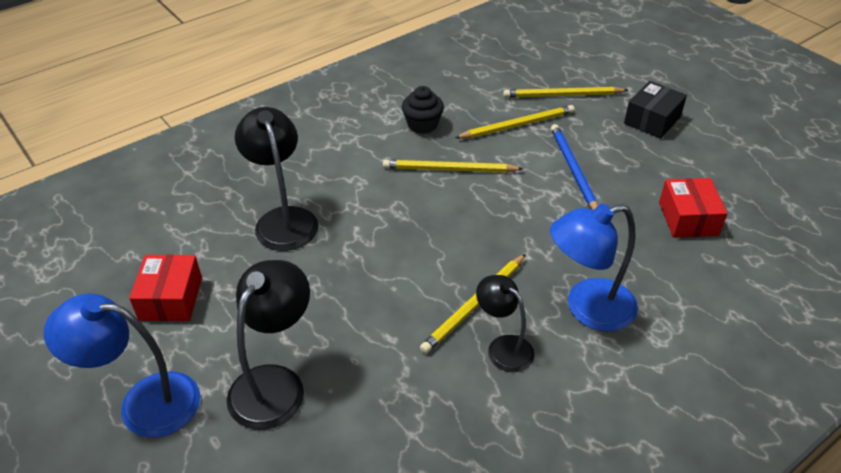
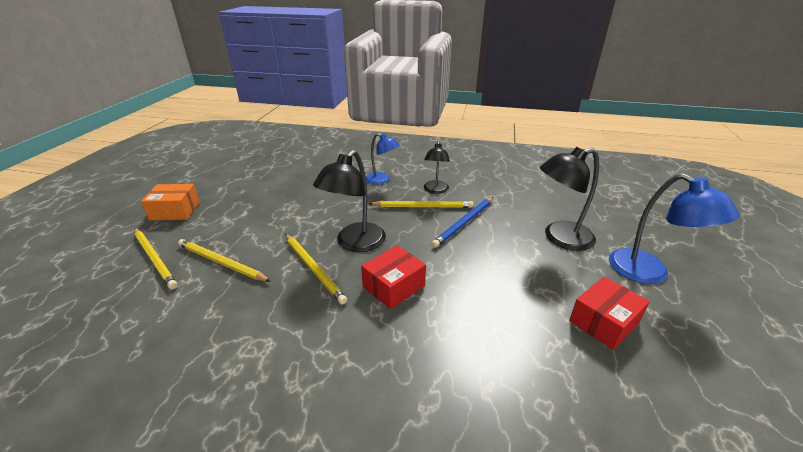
camera: 130 degrees left, 10 degrees down
black lamp [235,107,318,251] -> black lamp moved to [313,150,386,252]
black cupcake [402,86,444,134] -> none
blue lamp [550,204,638,331] -> blue lamp [366,133,399,185], size x0.63
blue pencil [551,124,598,210] -> blue pencil moved to [431,197,493,248]
black box [624,81,687,139] -> orange box [141,184,200,220]
red box [659,178,728,238] -> red box moved to [361,245,426,309]

